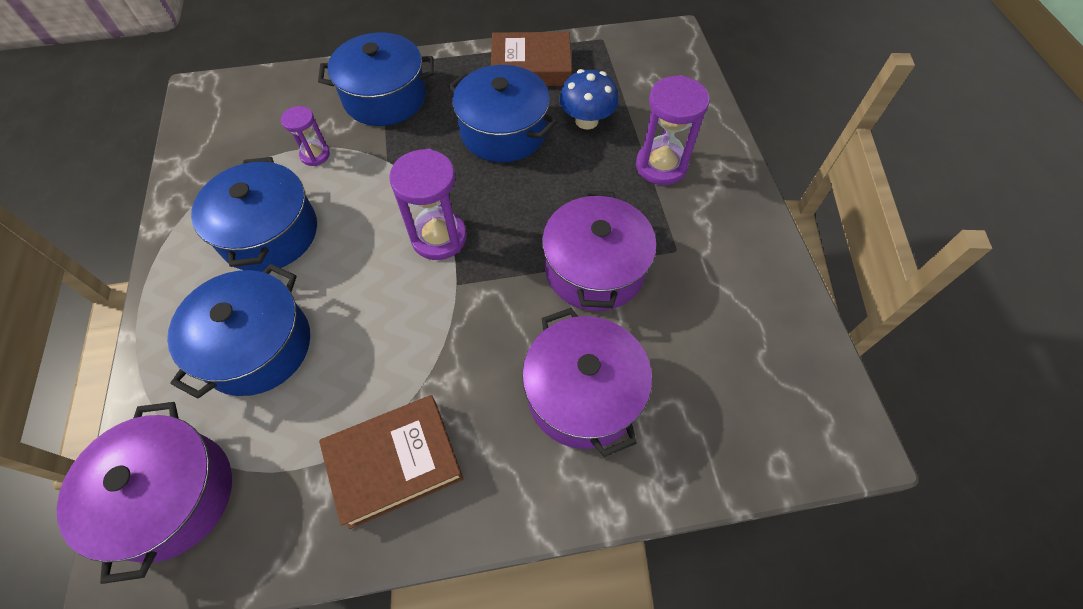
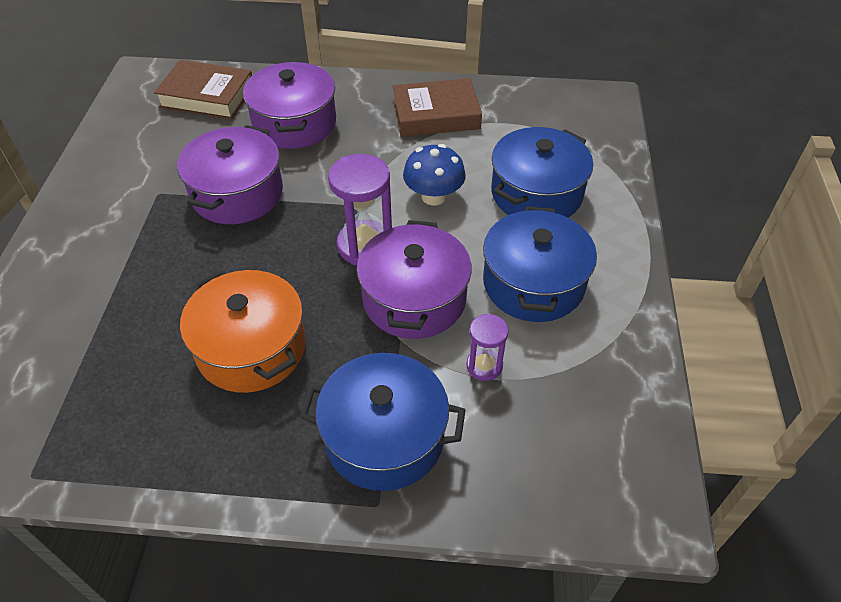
camera: 165 degrees left, 10 degrees down
purple pot [57,402,232,584] -> purple pot moved to [356,220,472,339]
blue pot [449,65,557,162] -> orange pot [180,270,306,393]
brown book [491,32,572,86] -> brown book moved to [154,60,252,120]
blue mushroom [559,69,618,130] -> blue mushroom moved to [403,144,466,205]
purple hourglass [636,75,710,185] -> none

